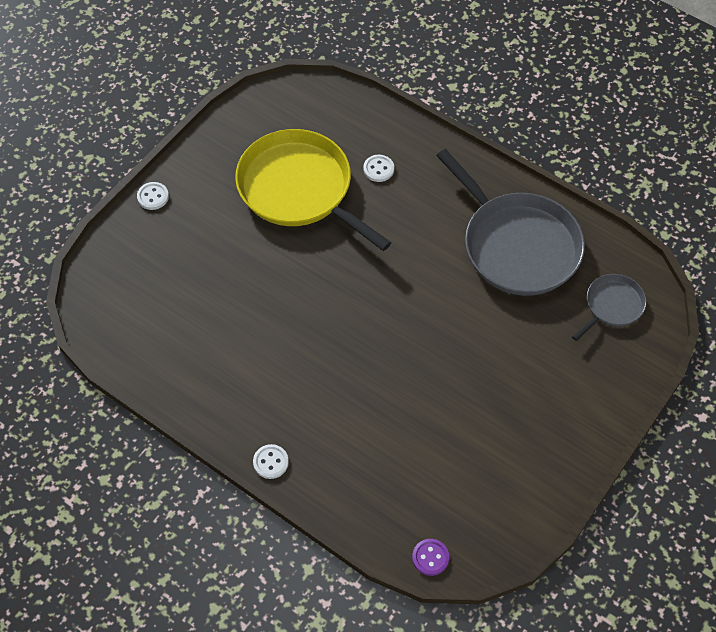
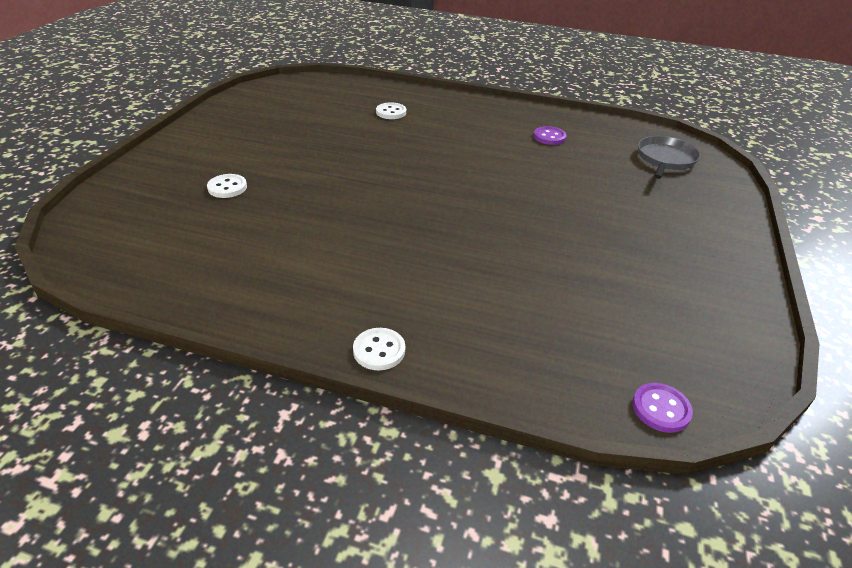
camera: 20 degrees left, 20 degrees down
white button [137,182,169,210] -> white button moved to [207,174,247,198]
yellow pan [235,129,391,251] -> none
grey pan [436,149,585,296] -> purple button [534,126,566,145]

